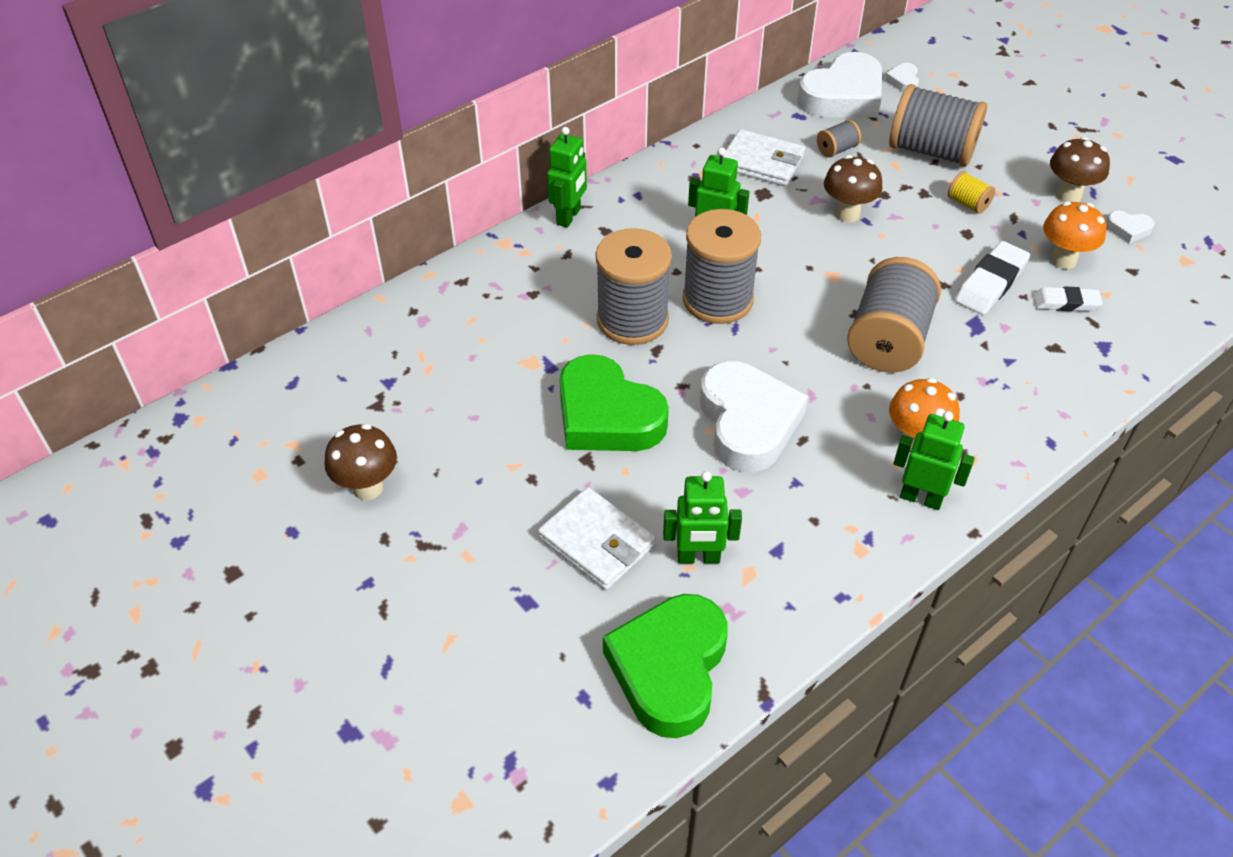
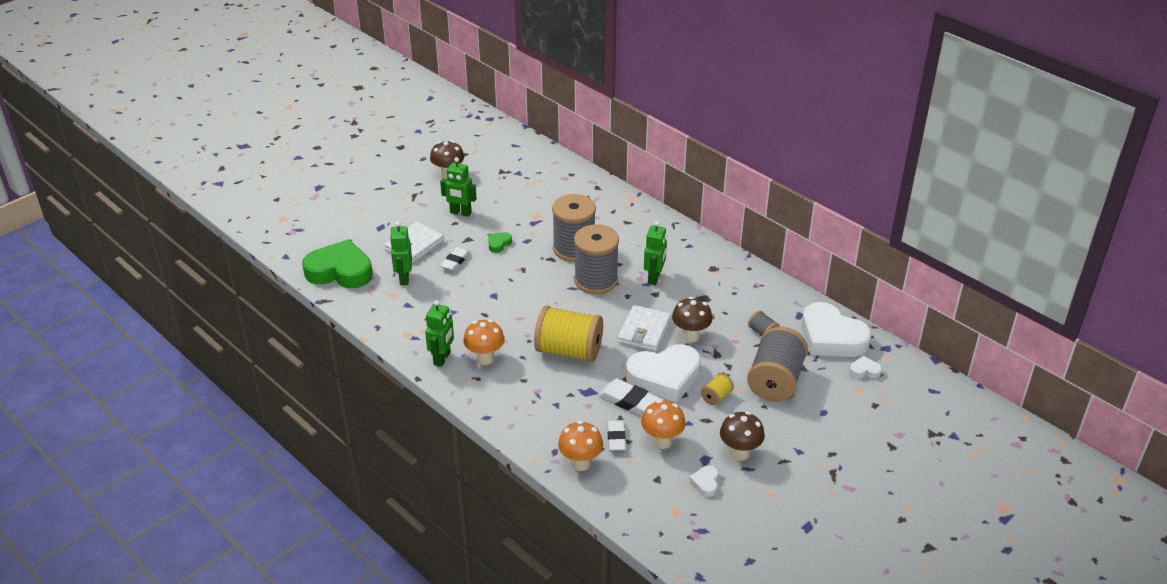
camera: 85 degrees right, 10 degrees down
green robot [547,127,587,228] -> green robot moved to [440,157,476,217]
green heart [559,354,669,451] -> green heart [489,232,512,253], size x0.41
white heart [700,361,808,472] -> white heart moved to [626,344,701,402]
white wallet [723,129,805,186] -> white wallet moved to [617,305,671,351]
grey spool [847,257,941,373] -> yellow spool [534,305,603,362]
none -> white eraser [440,247,470,271]
none -> orange mushroom [558,421,603,471]

